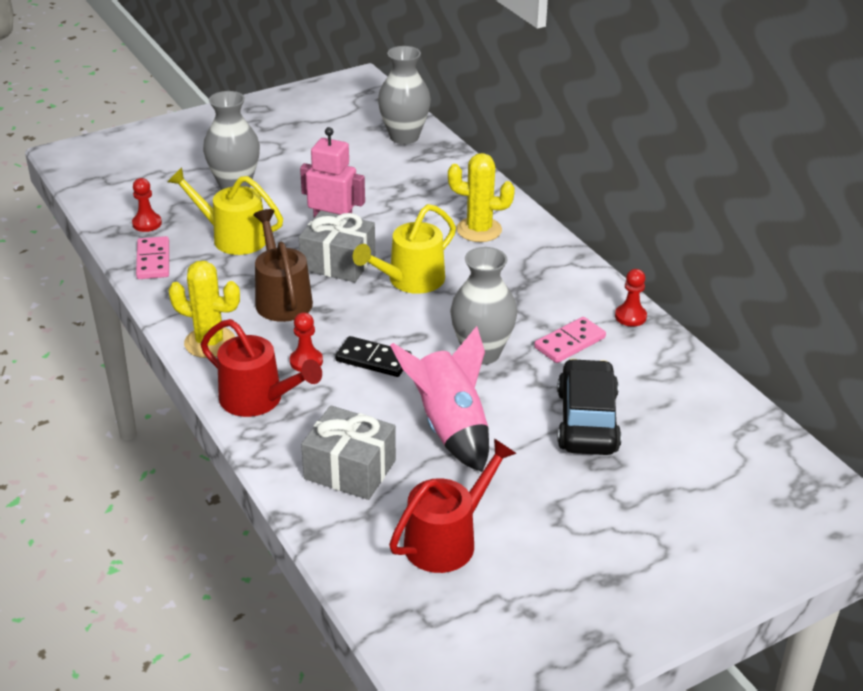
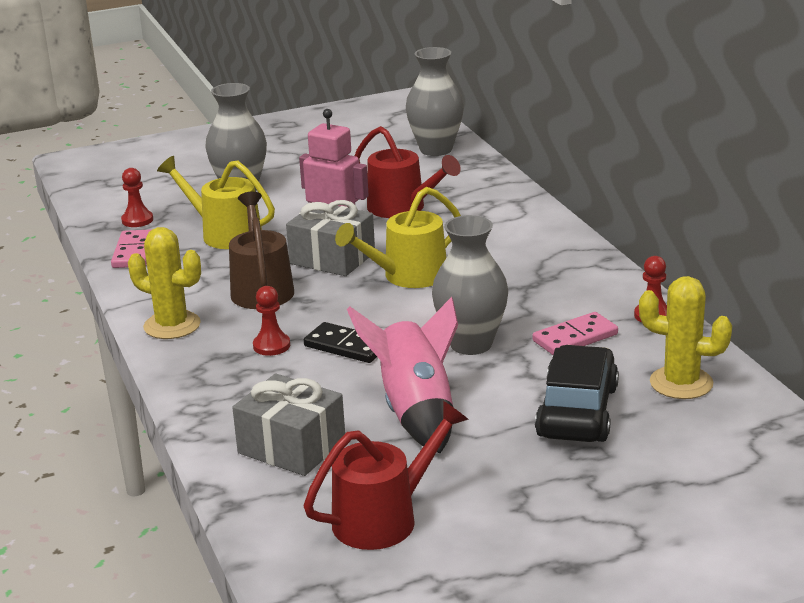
camera: 10 degrees right, 10 degrees down
red watering can [201,319,322,417] -> red watering can moved to [355,126,461,218]
yellow cactus [448,153,515,242] -> yellow cactus moved to [639,276,732,399]

